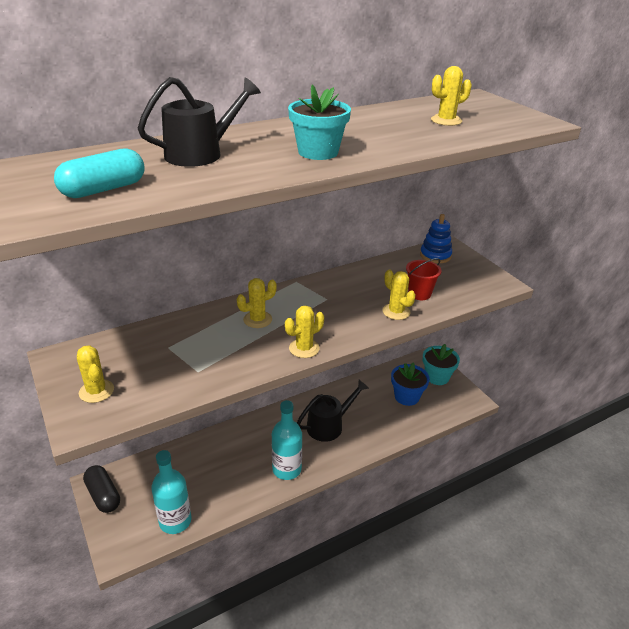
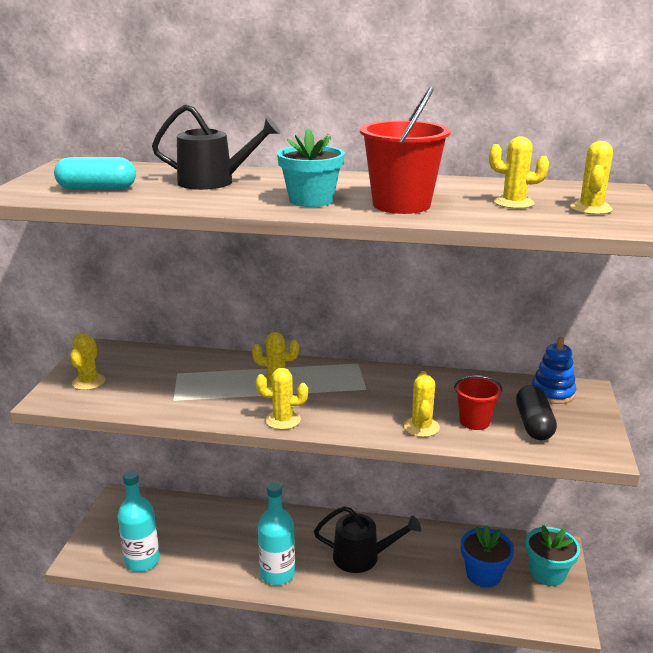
camera: 40 degrees right, 10 degrees down
black capsule [83,465,120,513] -> black capsule moved to [516,385,557,440]
none -> red bucket [360,86,451,214]
none -> yellow cactus [570,141,613,215]

